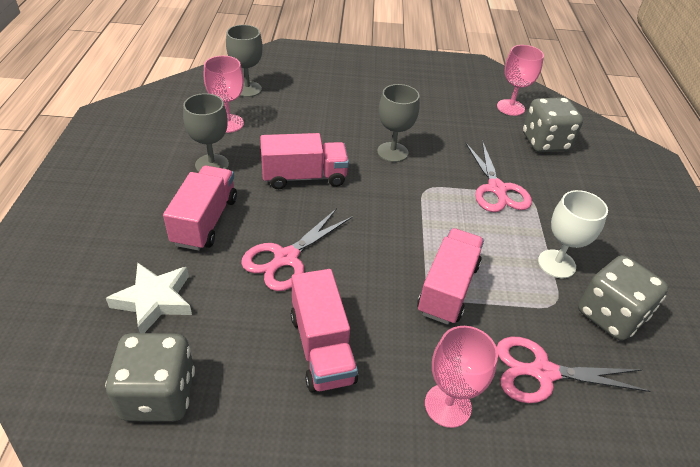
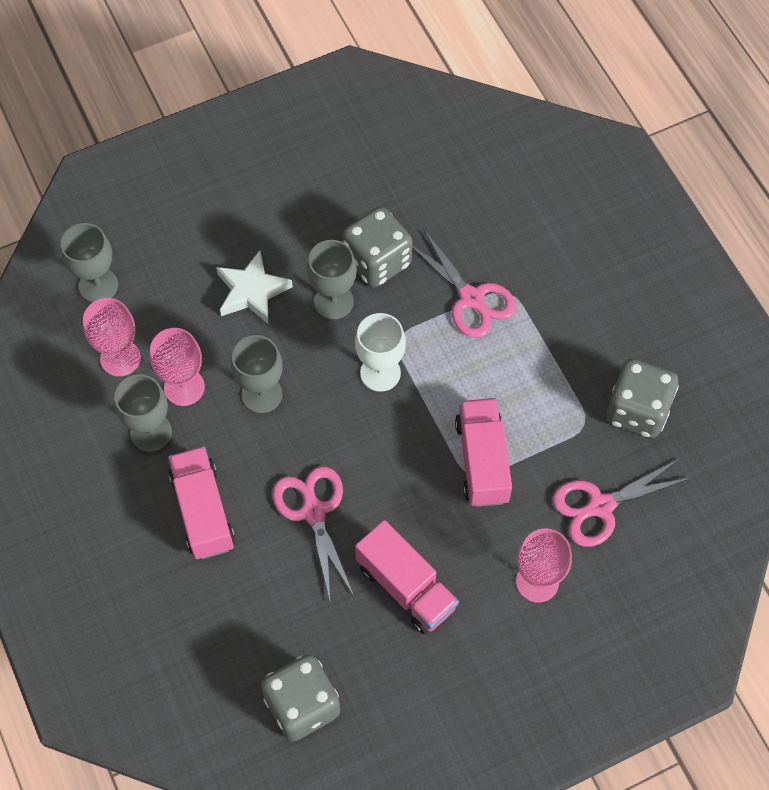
camera: 25 degrees left, 20 degrees up
white star [106,263,192,333] -> white star moved to [216,250,293,324]
pink scissors [241,208,352,291] -> pink scissors turned 150 degrees clockwise [272,466,354,604]
pink truck [260,133,349,189] -> grey goblet [231,335,283,413]
pink goblet [497,45,544,116] -> pink goblet moved to [150,328,205,406]
grey dice [523,97,583,152] -> grey dice moved to [342,207,412,288]
white goblet [538,190,608,278] -> white goblet moved to [355,313,406,392]

